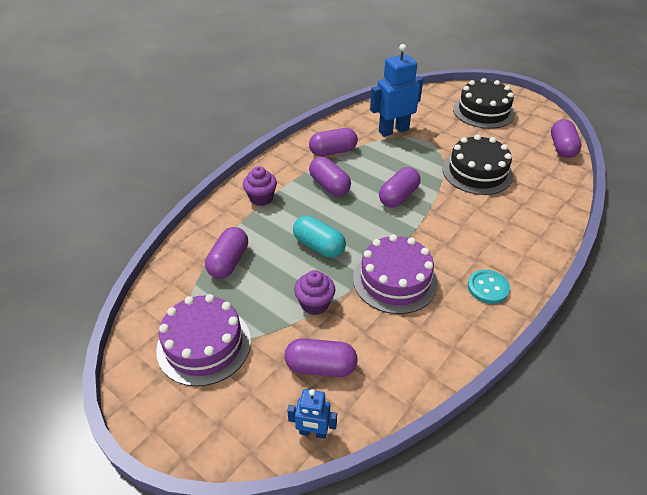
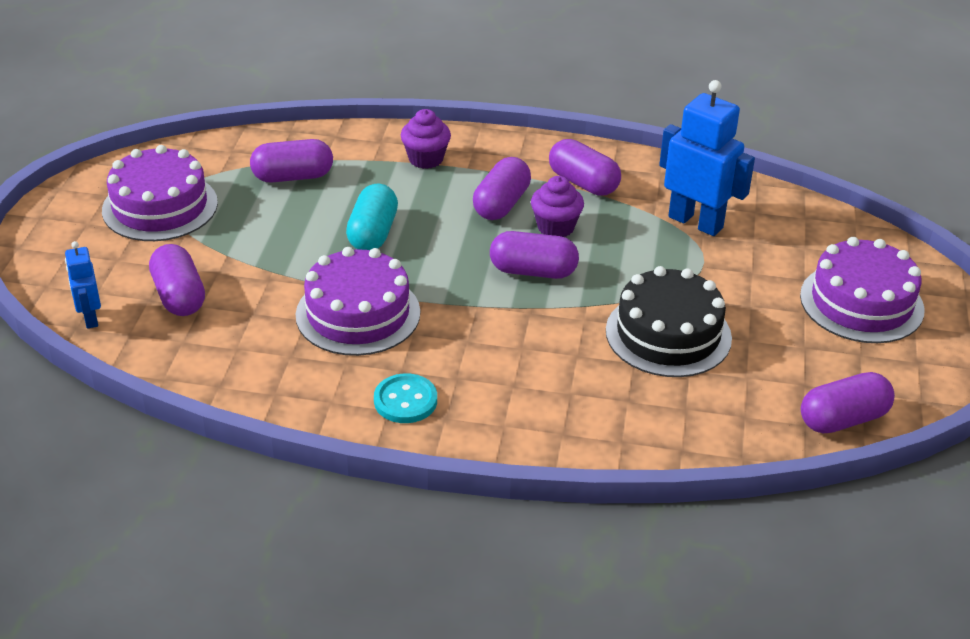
camera: 60 degrees right, 5 degrees down
purple cupcake [294,270,335,315] -> purple cupcake moved to [531,176,584,237]
black cake [453,78,515,129] -> purple cake [800,237,924,343]

